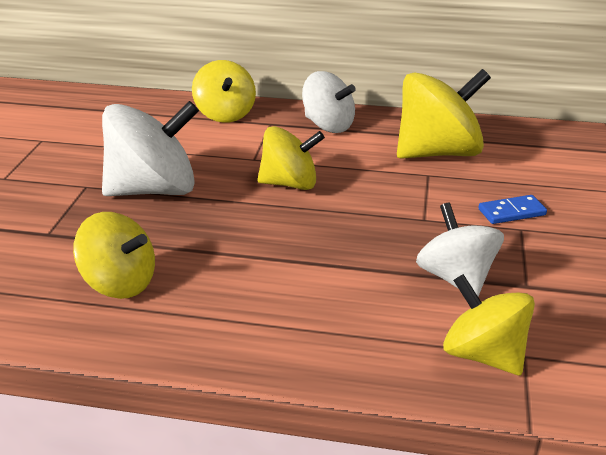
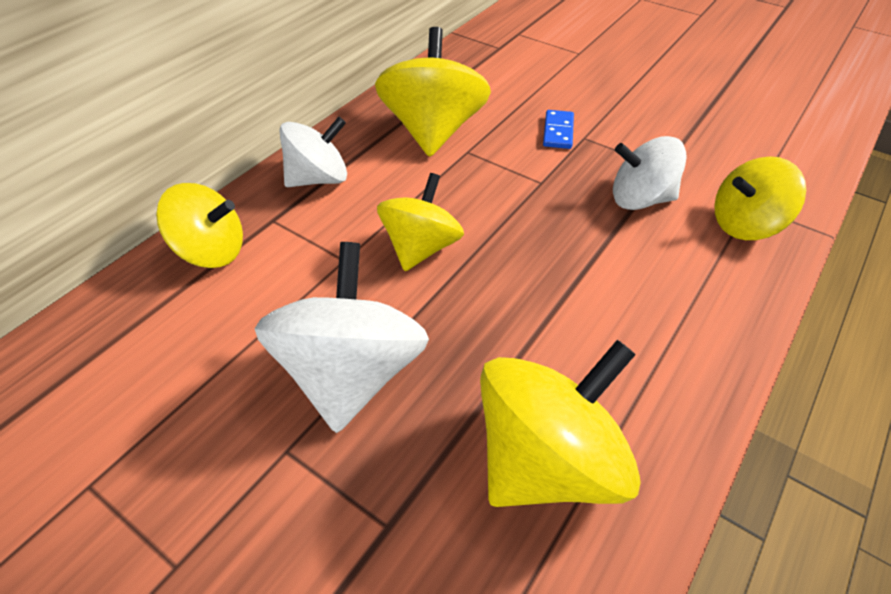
camera: 65 degrees left, 15 degrees up
yellow spinning top [73,212,155,299] -> yellow spinning top [480,340,641,507], size x1.52

